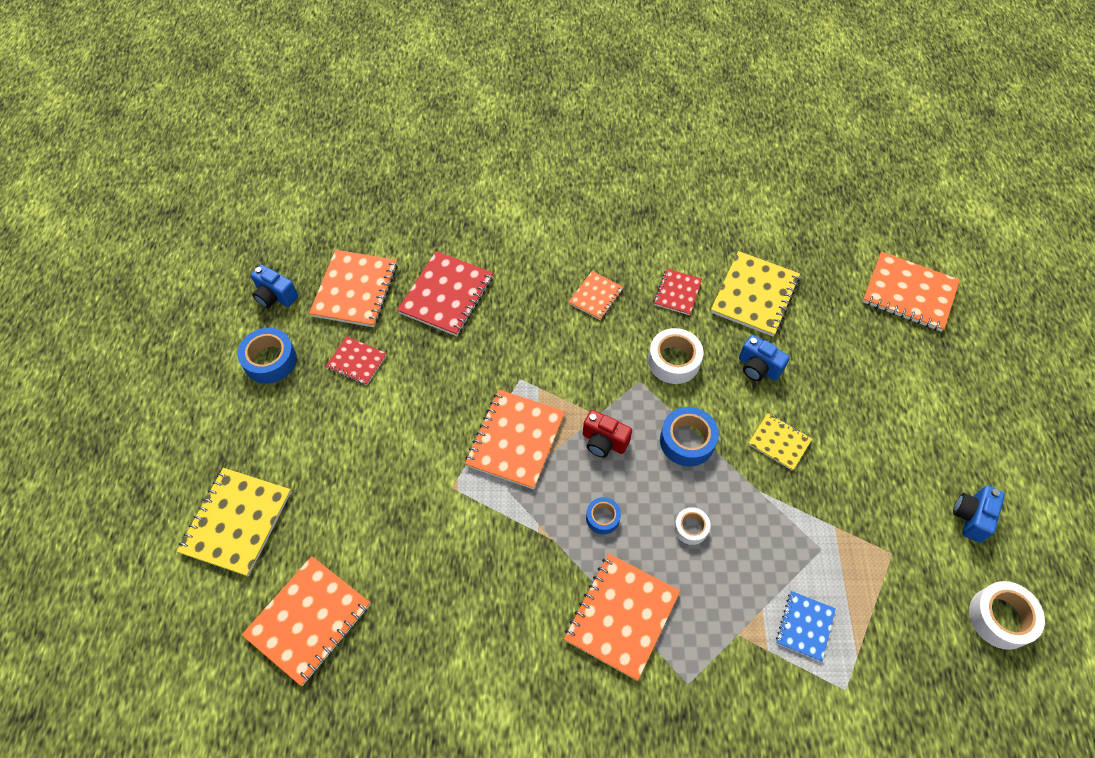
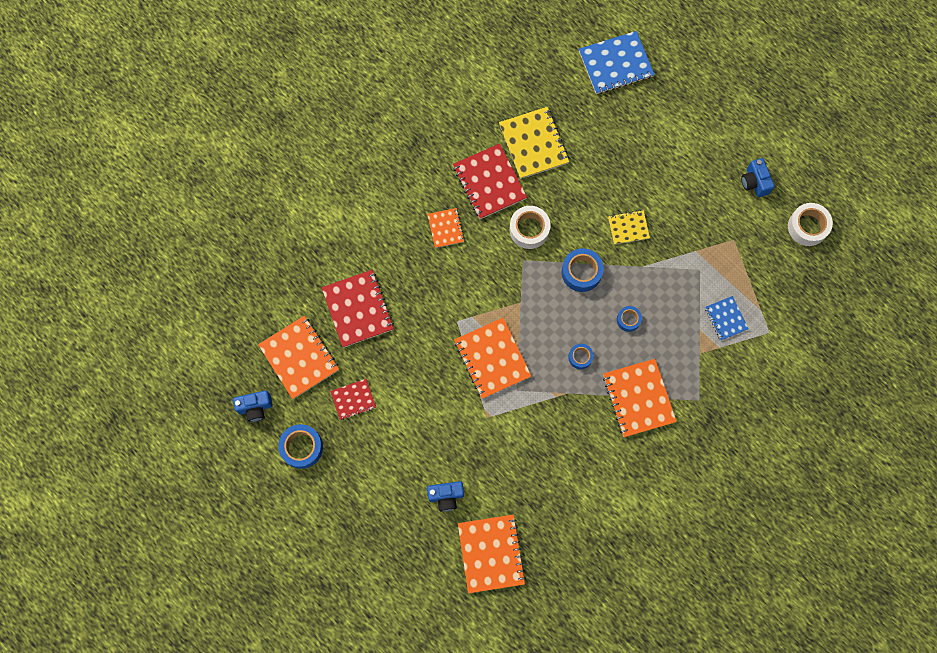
camera: 45 degrees left, 15 degrees up
yellow notebook [177,468,291,576] -> none
red camera [583,410,632,458] -> none
red notebook [654,269,702,315] -> red notebook [453,144,527,219], size x1.77
white tape [674,507,711,545] -> blue tape [617,306,642,332]
blue camera [739,335,790,381] -> blue camera moved to [427,481,464,511]
orange notebook [862,252,960,332] -> blue notebook [579,31,655,94]

